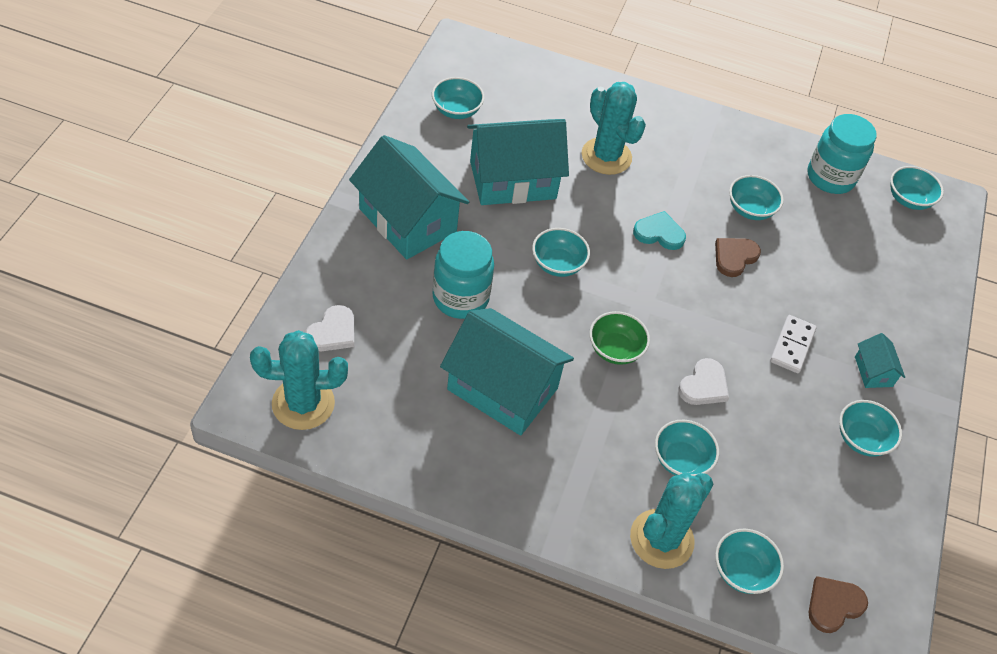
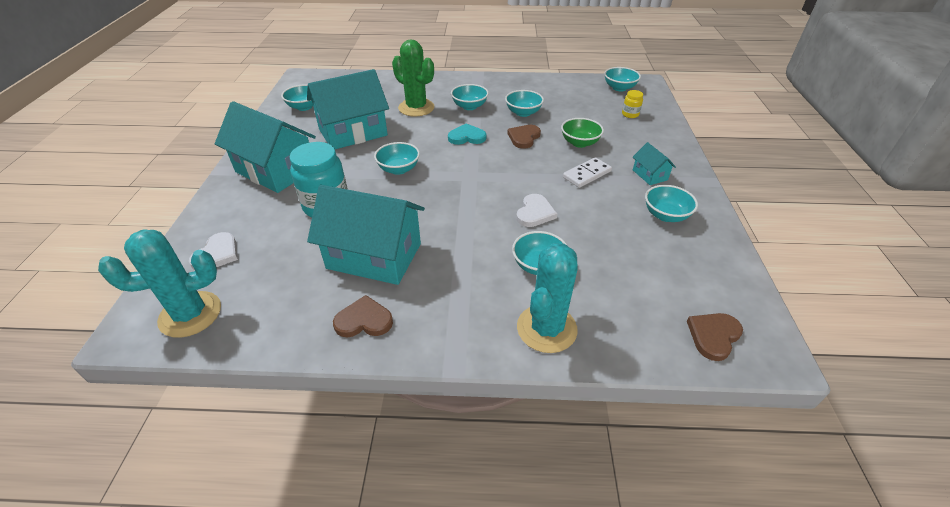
camera: 10 degrees left, 10 degrees down
turquoise cactus [582,82,646,175] -> green cactus [392,39,435,117]
green bowl [589,311,650,365] -> green bowl moved to [561,118,604,148]
turquoise bowl [715,529,784,594] -> turquoise bowl moved to [451,84,489,110]
white domino [770,315,817,373] -> white domino turned 45 degrees clockwise [563,157,612,188]
turquoise jar [807,114,877,194] -> none
none -> brown heart [333,295,393,337]
none -> yellow jar [622,90,643,118]

